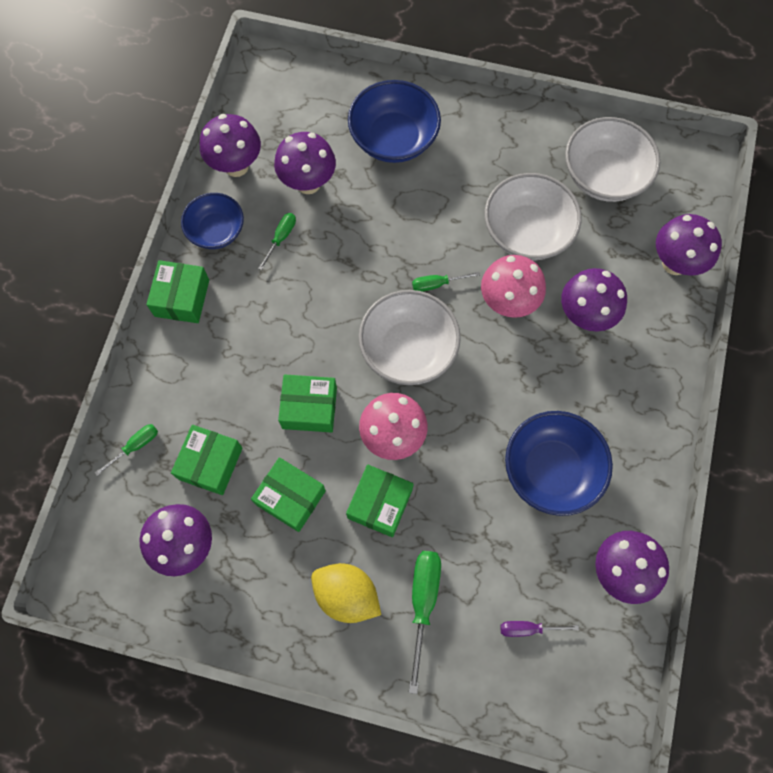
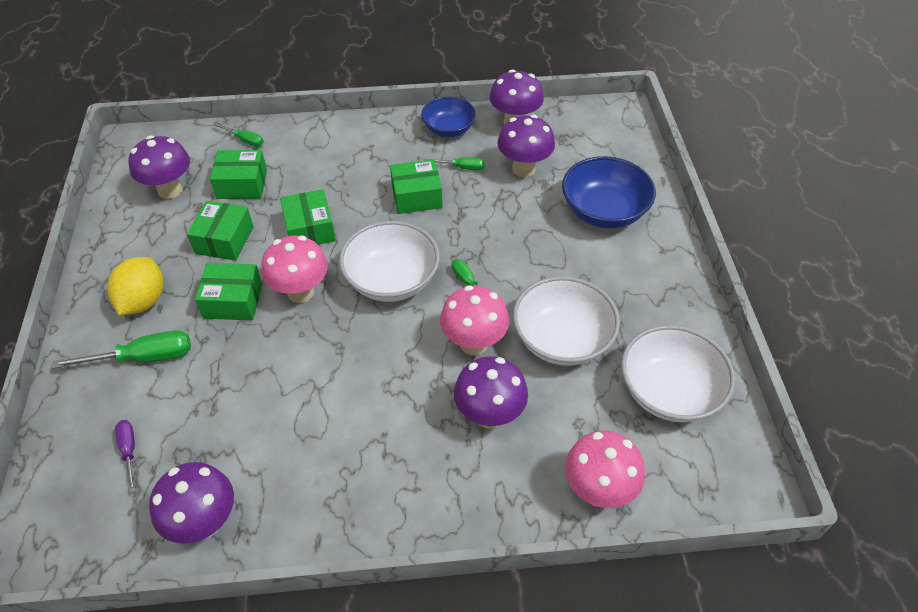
camera: 70 degrees right, 20 degrees down
green box [146,260,209,323] -> green box moved to [390,159,442,214]
blue bowl [505,411,613,516] -> none
purple mushroom [656,214,722,276] -> pink mushroom [565,431,645,508]

